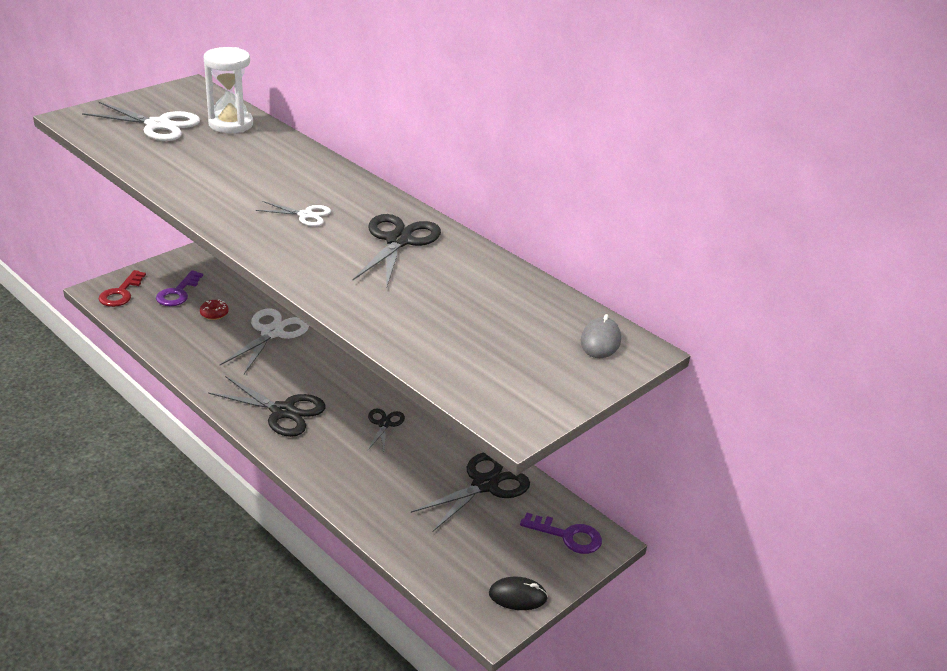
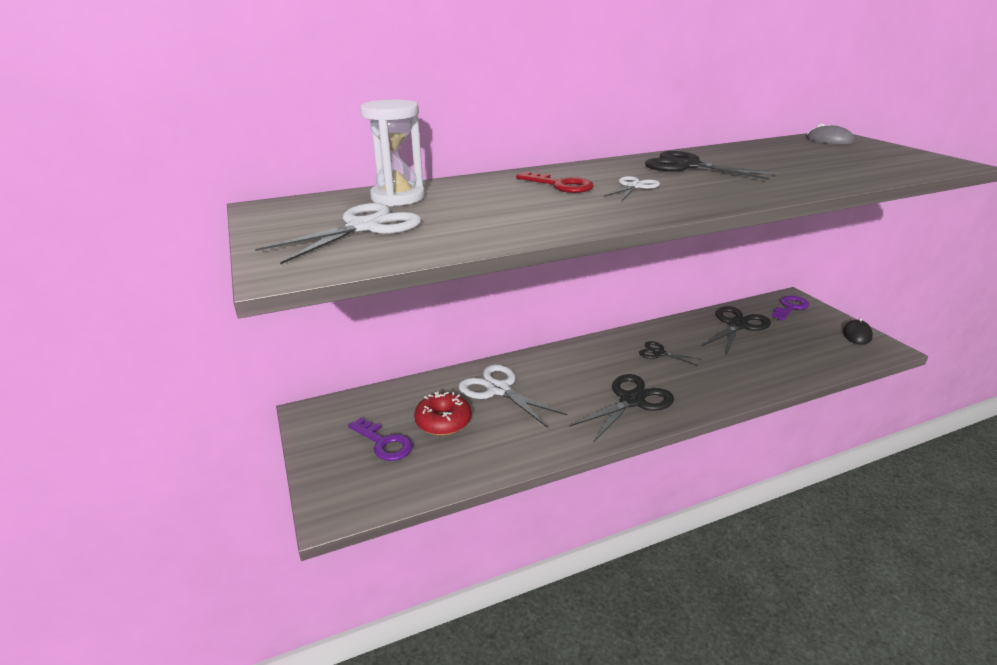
camera: 65 degrees left, 5 degrees down
red key [99,270,146,307] -> red key moved to [516,171,594,193]
red donut [200,299,229,320] -> red donut [414,392,471,436], size x1.75
black scissors [411,452,530,532] -> black scissors turned 60 degrees clockwise [701,306,771,356]

